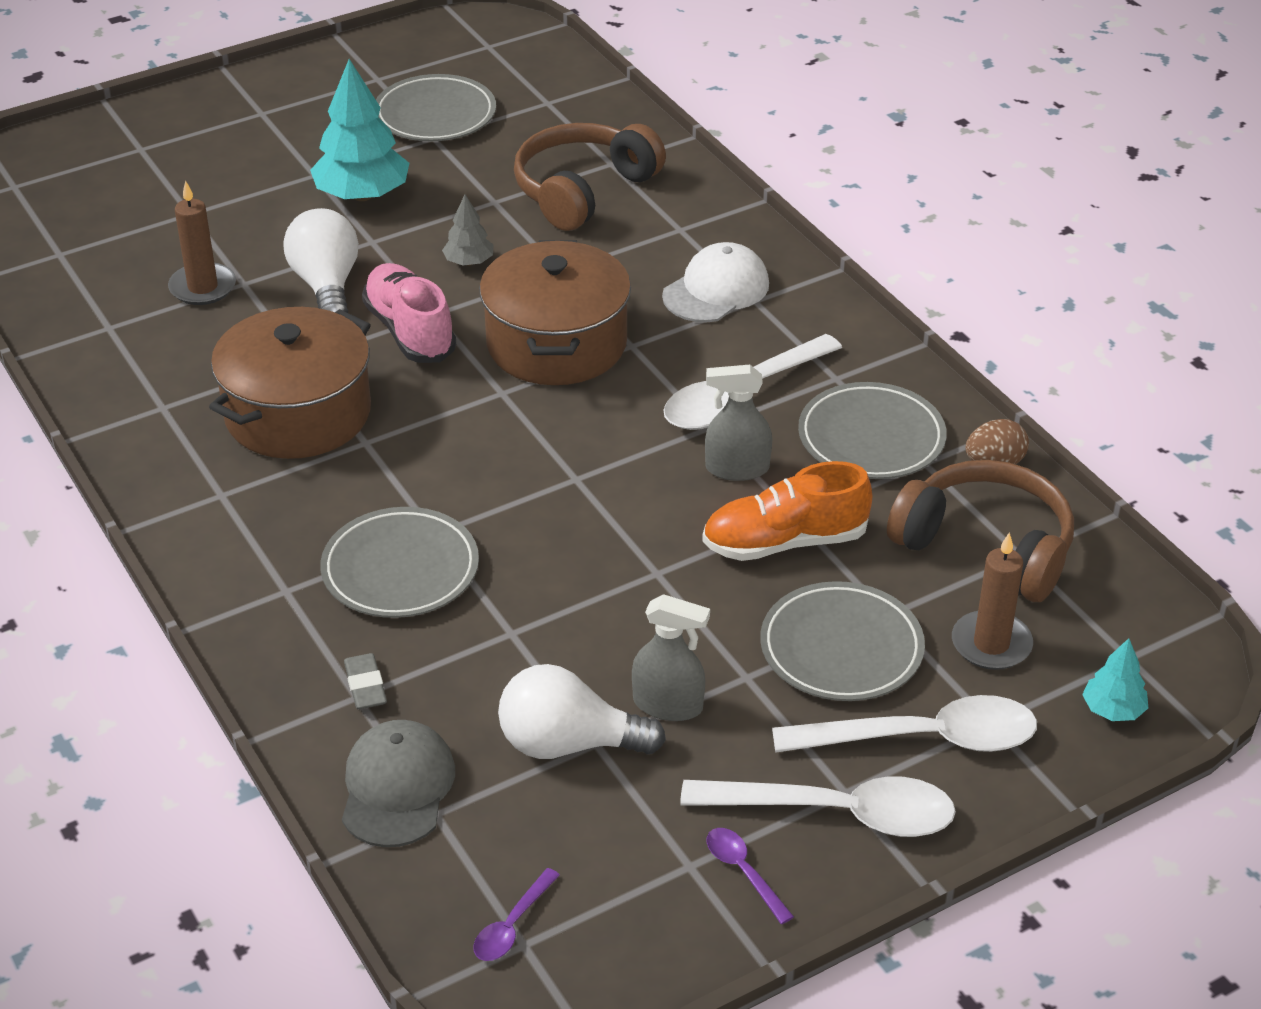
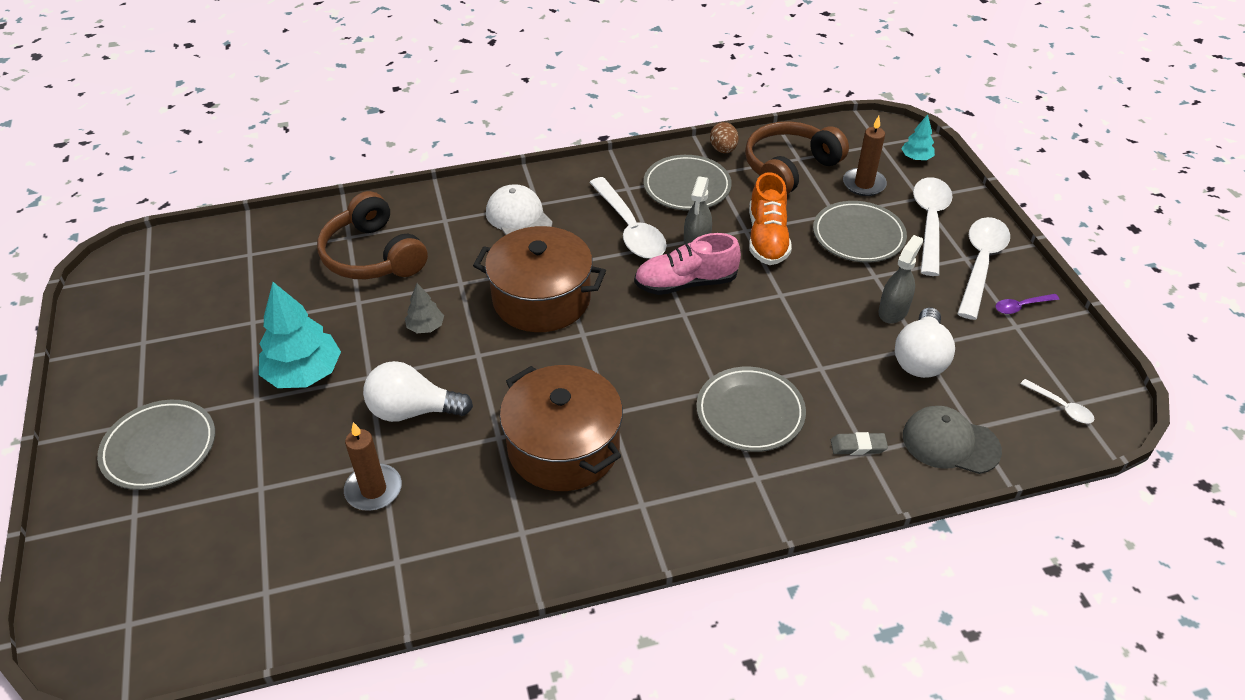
camera: 75 degrees left, 5 degrees up
pink shoe [362,263,456,363] -> pink shoe moved to [634,233,741,295]
grey plate [376,74,496,141] -> grey plate moved to [97,400,215,490]
purple spoon [473,868,560,961] -> white spoon [1021,379,1094,424]

